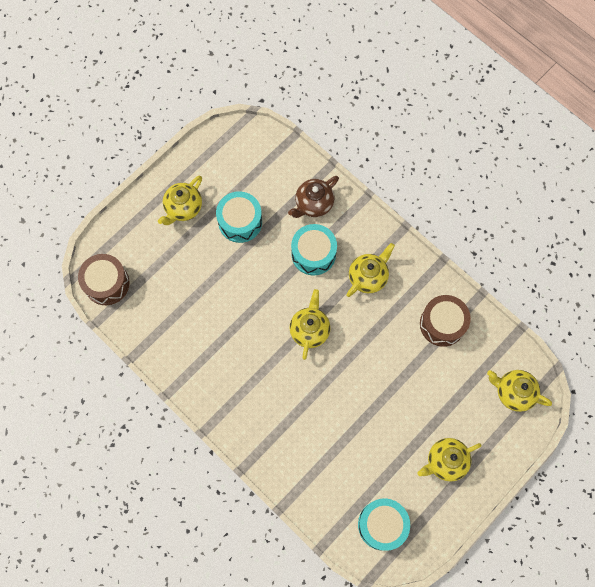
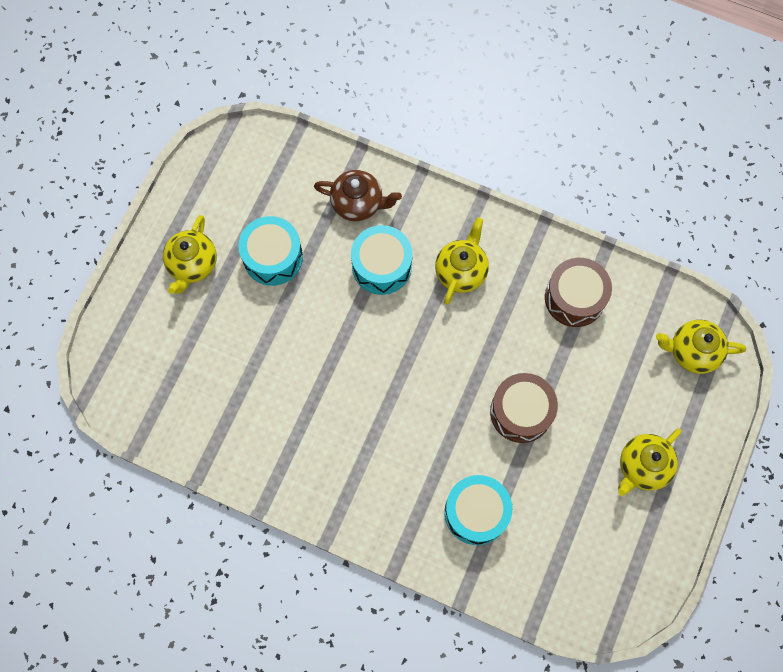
camera: 20 degrees left, 0 degrees up
brown drum [78,254,130,305] -> brown drum moved to [490,373,558,443]
brown teapot [288,176,339,218] -> brown teapot turned 105 degrees counterclockwise [314,170,402,222]
yellow teapot [290,289,330,360] -> none
turquoise drum [358,499,410,551] -> turquoise drum moved to [444,475,512,545]

